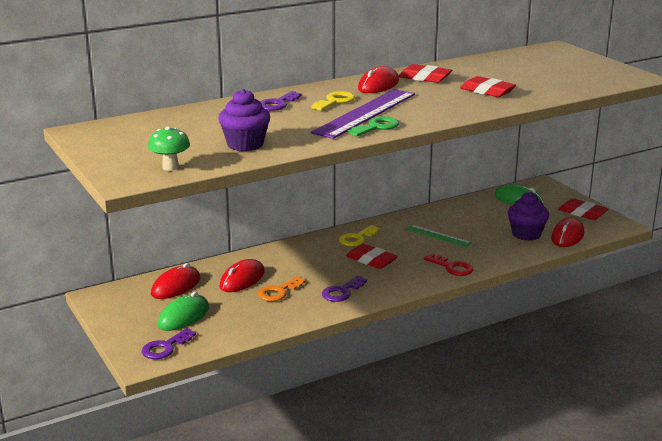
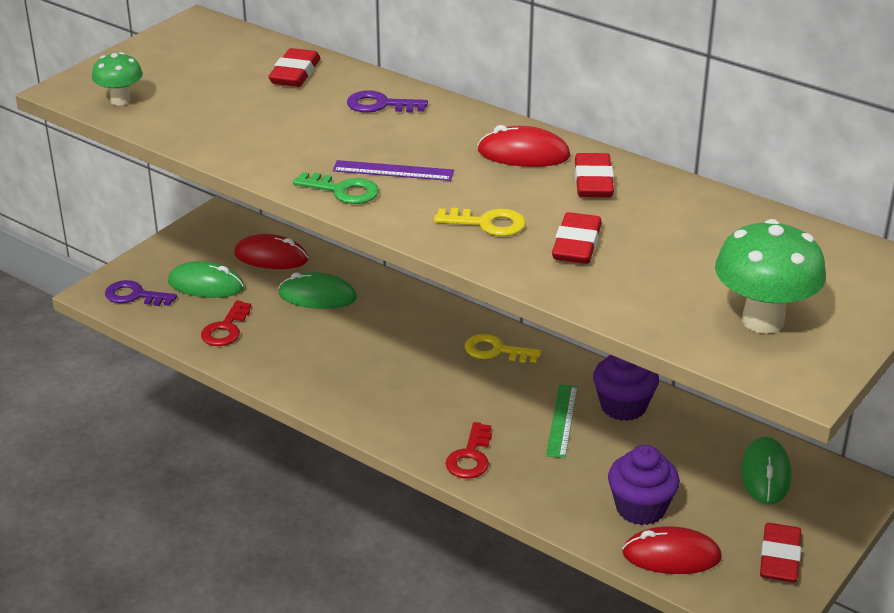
camera: 65 degrees right, 10 degrees up
purple cupcake [218,89,270,151] -> purple cupcake moved to [593,355,659,421]
red mouse [219,259,265,292] -> green mouse [278,272,357,309]
orange key [258,276,306,302] -> none
purple ruler [311,89,415,139] -> purple ruler [333,160,454,181], size x0.52
yellow key [311,91,355,111] -> yellow key moved to [434,208,526,236]
purple key [322,276,367,302] -> none
red eraser [346,244,398,269] -> red eraser moved to [268,48,321,87]
none -> red key [201,300,251,346]
none -> green mushroom [715,219,826,334]

